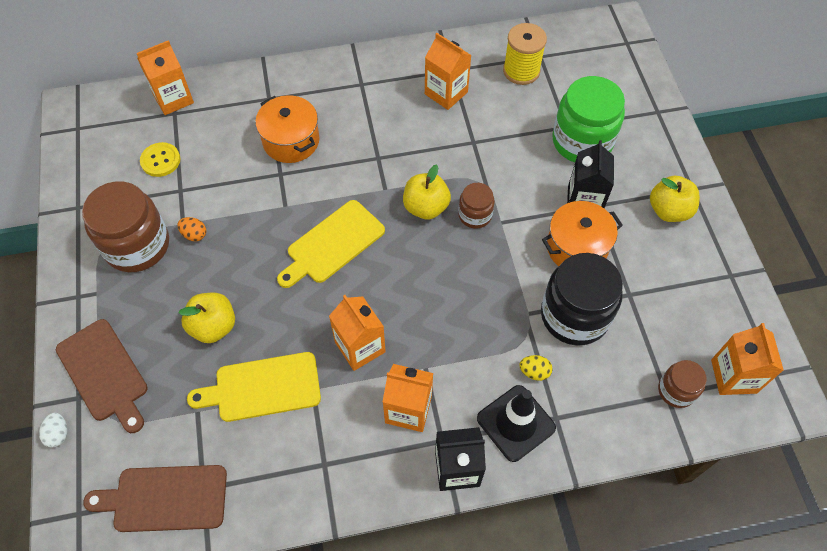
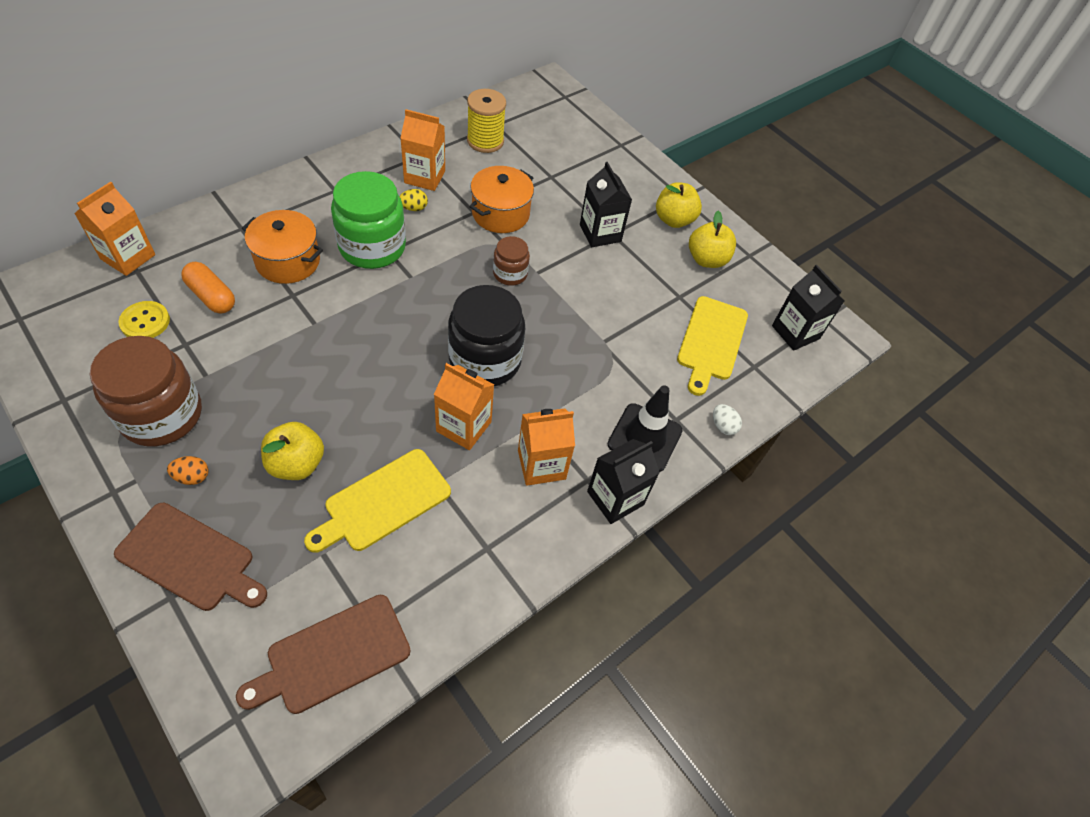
camera: 35 degrees left, 5 degrees down
white egg [39,413,67,447] -> white egg moved to [713,404,742,435]
orange egg [177,217,206,241] -> orange egg moved to [167,456,209,485]
yellow cutting board [277,200,385,288] -> yellow cutting board moved to [677,296,748,396]
yellow apple [403,164,451,220] -> yellow apple moved to [689,211,736,268]
yellow egg [519,355,553,381] -> yellow egg moved to [399,189,428,211]
black jar [541,253,623,346] -> black jar moved to [448,285,525,386]
orange pot [542,201,623,266] -> orange pot moved to [469,166,534,233]
green jar [552,76,625,162] -> green jar moved to [331,171,406,269]
brown jar [658,360,707,408] -> none
orange carton [711,323,784,395] -> black carton [772,265,844,351]
none -> orange capsule [181,262,235,314]

